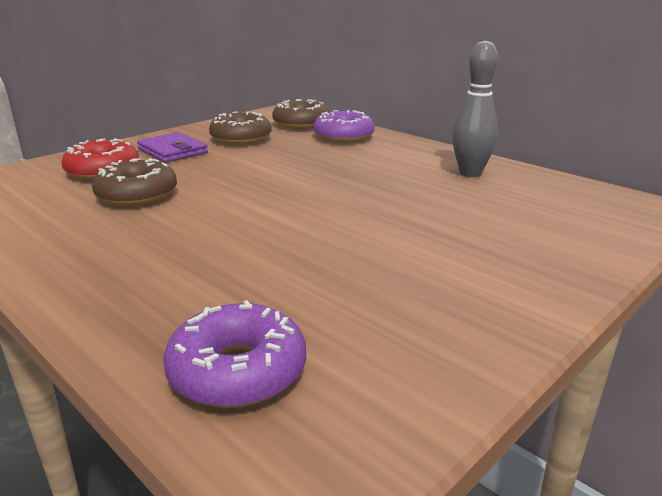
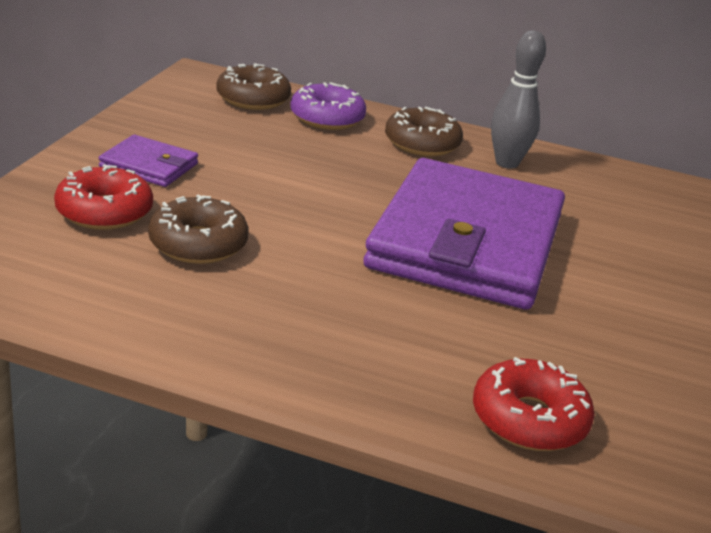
camera: 30 degrees left, 5 degrees up
purple donut [163,300,306,408] -> red donut [473,357,595,451]
brown donut [209,111,272,145] -> brown donut moved to [385,107,463,156]
none -> purple wallet [363,158,565,309]

